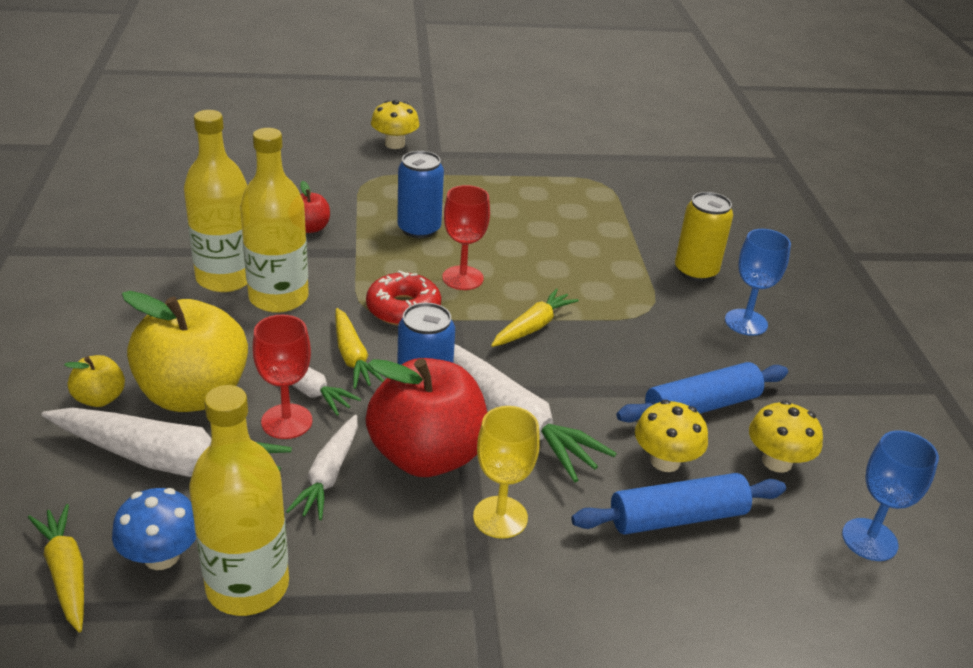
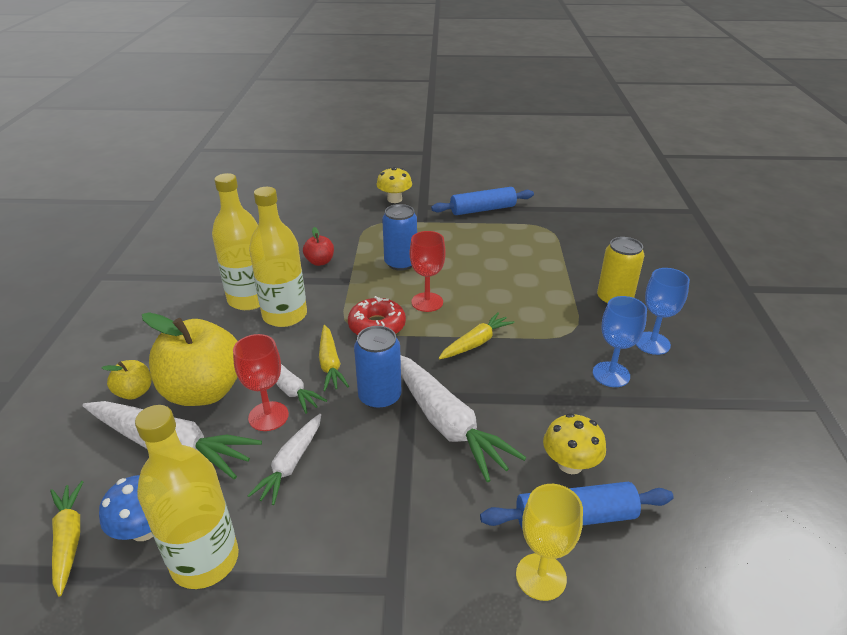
camera: 10 degrees right, 0 degrees up
red apple [366,358,487,477] -> none
yellow goblet [473,406,540,539] -> yellow goblet moved to [516,484,583,601]
blue rolling pin [616,362,788,422] -> blue rolling pin moved to [431,187,534,215]
yellow mushroom [749,400,823,473] -> none
blue goblet [842,430,939,561] -> blue goblet moved to [593,296,647,387]

